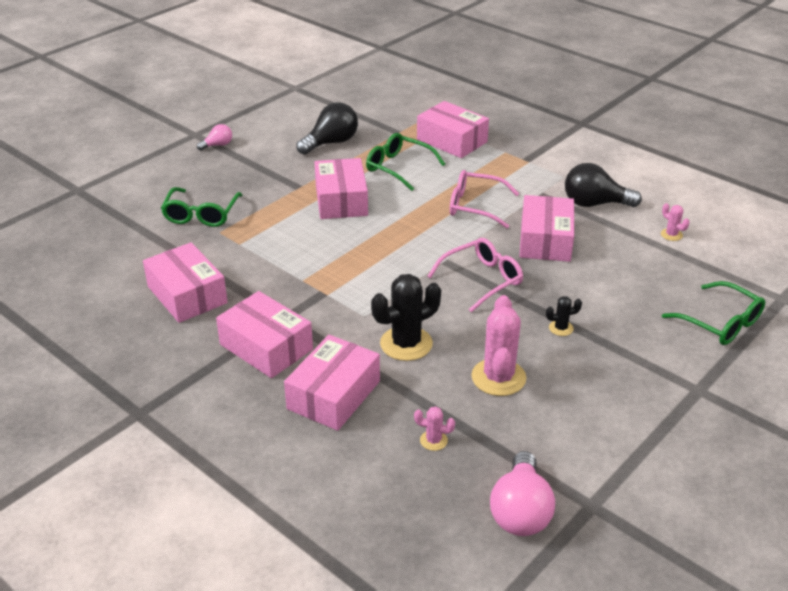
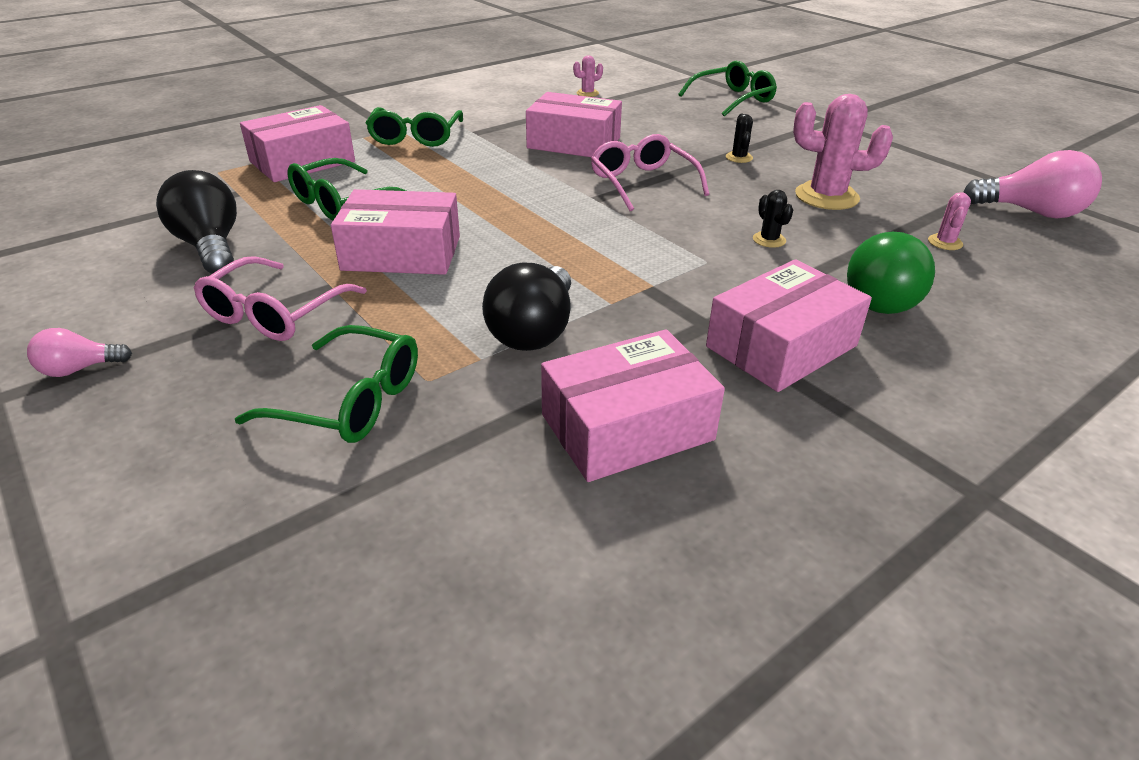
camera: 80 degrees left, 0 degrees up
pink light bulb [197,124,232,150] -> pink light bulb turned 90 degrees counterclockwise [27,328,132,377]
pink box [284,335,380,431] -> green light bulb [847,232,935,314]
black cactus [371,274,441,361] -> black cactus [753,190,793,248], size x0.48
pink glasses [450,170,519,228] -> pink glasses moved to [194,256,367,341]
black light bulb [565,163,642,207] -> black light bulb moved to [482,263,571,351]
none -> green glasses [366,107,463,147]

